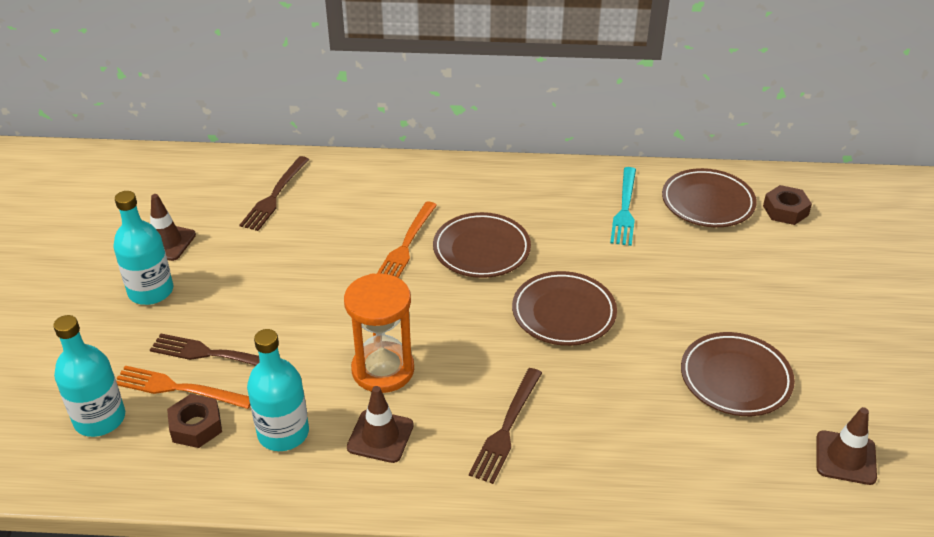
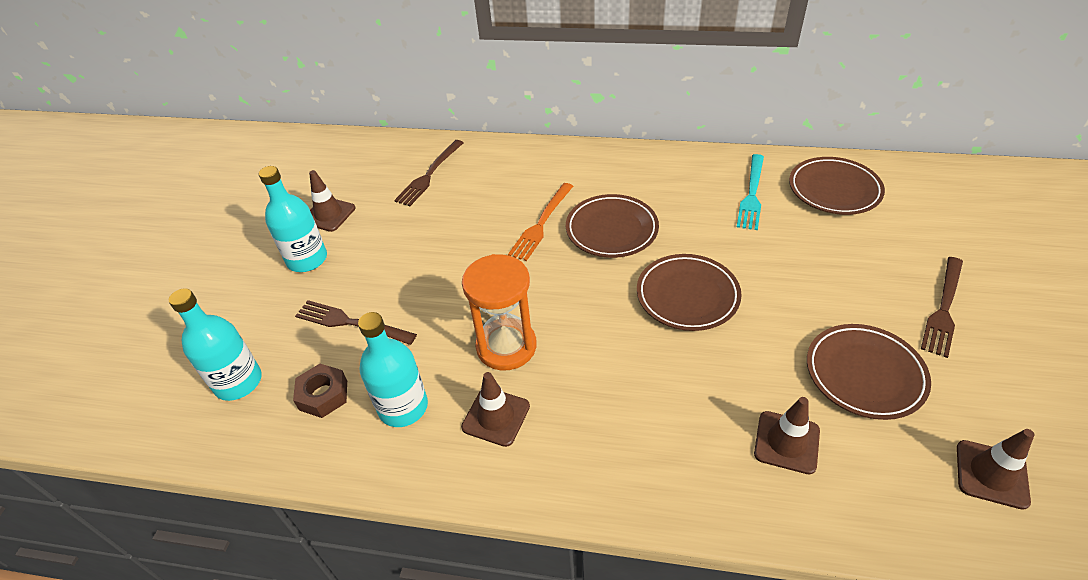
camera: 10 degrees right, 5 degrees up
orange fork [116,366,250,409] -> none
brown fork [469,368,542,484] -> brown fork moved to [921,257,963,358]
brown nut [763,185,812,225] -> none
none -> brown traffic cone [754,397,820,474]

